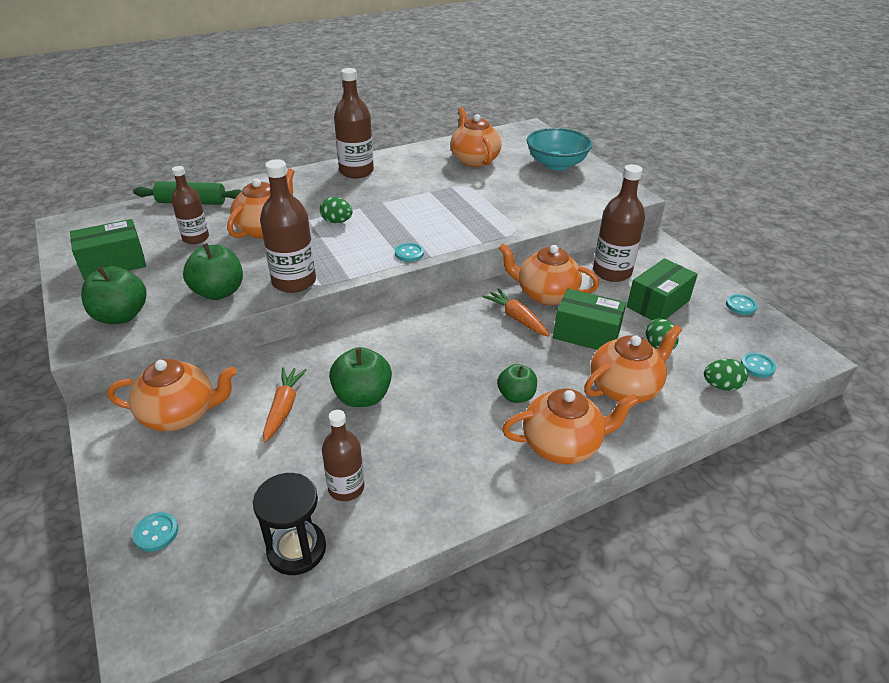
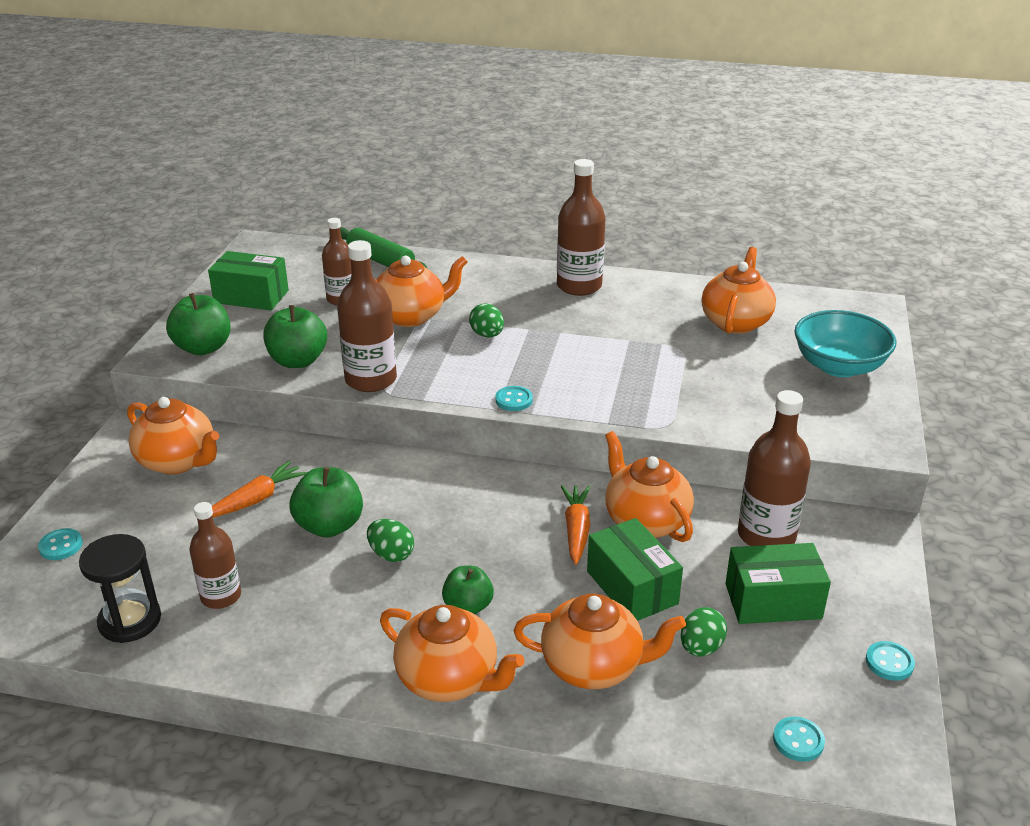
camera: 40 degrees right, 5 degrees down
green egg [704,359,748,391] -> green egg moved to [367,519,414,562]

